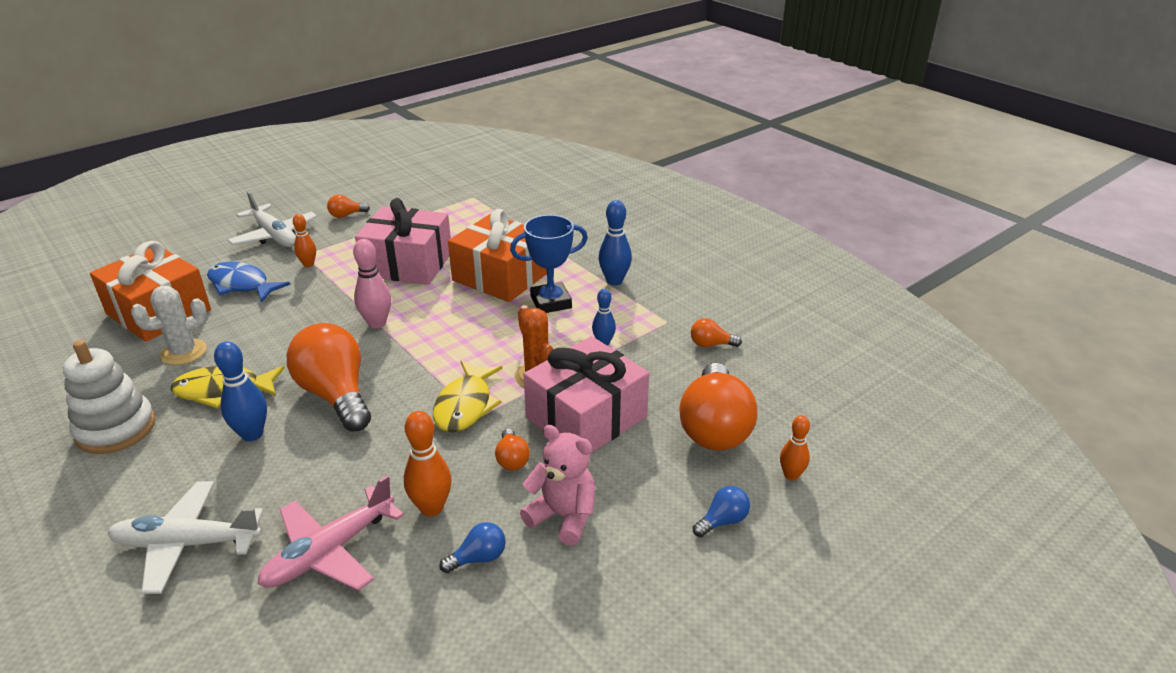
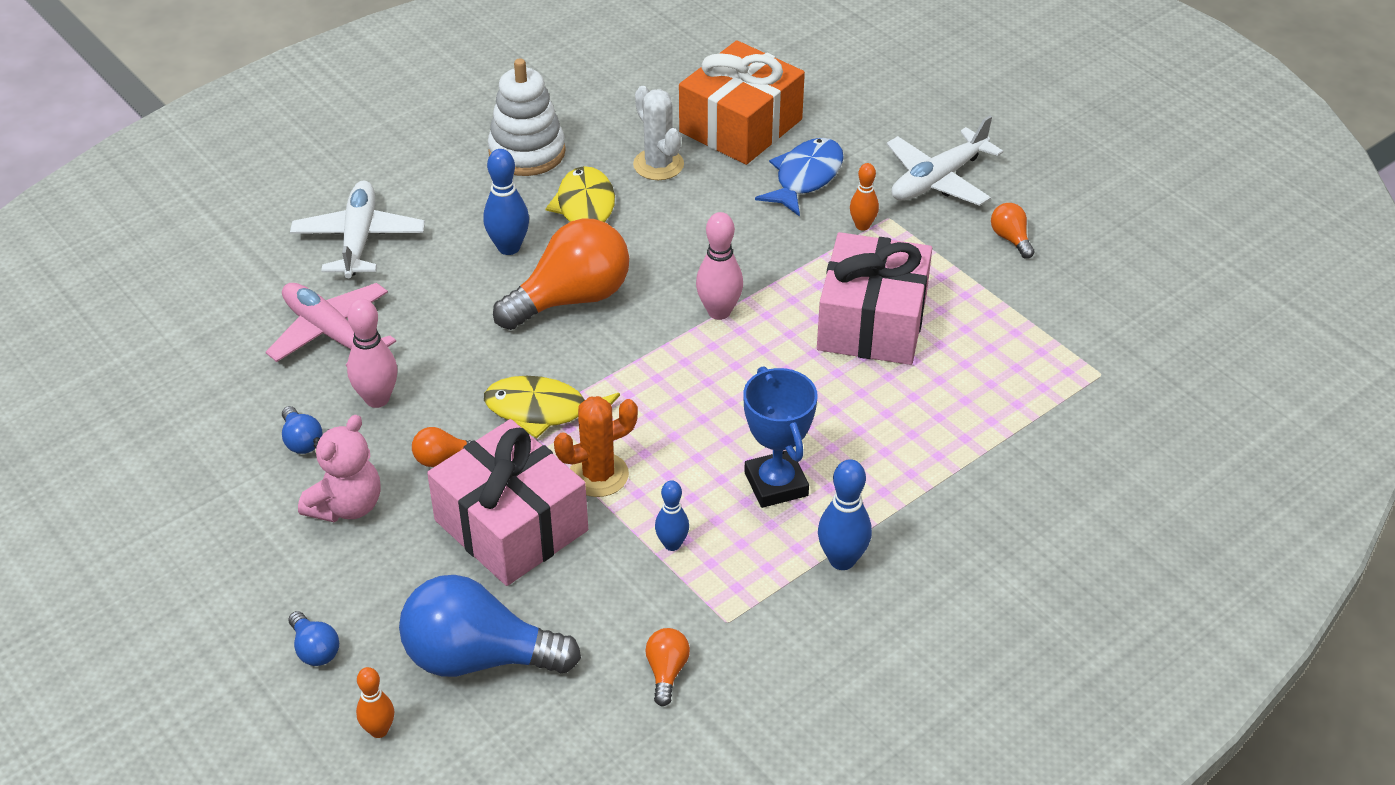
camera: 90 degrees right, 10 degrees up
orange bowling pin [404,411,452,517] -> pink bowling pin [347,299,398,408]
orange gift [448,209,547,302] -> none
orange light bulb [679,363,757,450] -> blue light bulb [399,575,581,677]

